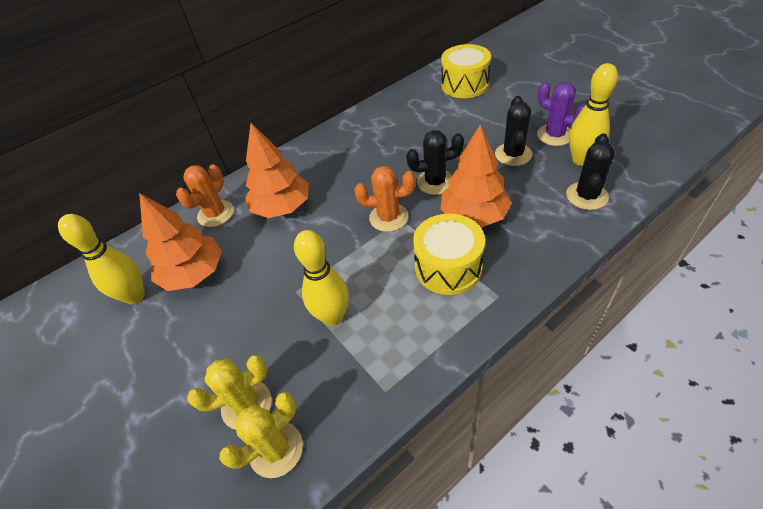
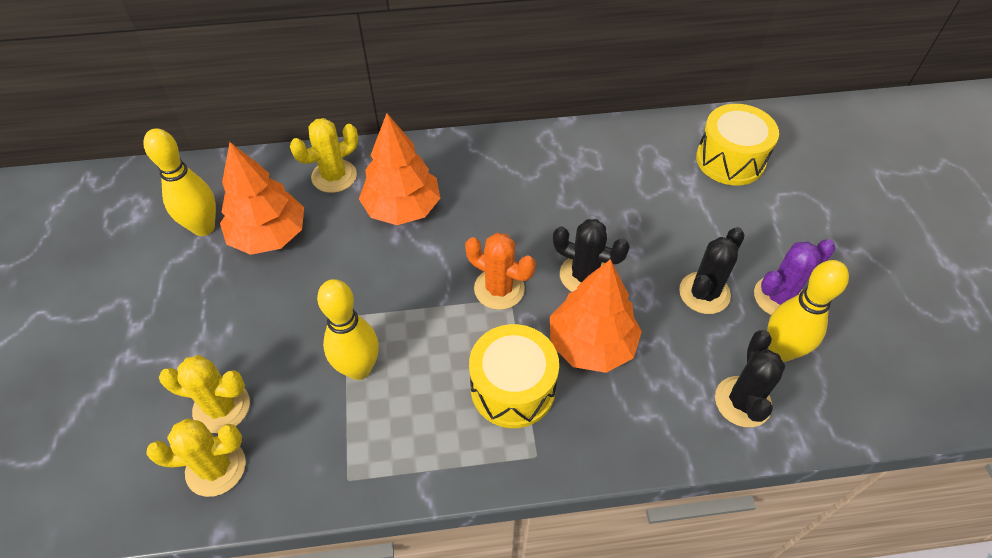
camera: 25 degrees right, 5 degrees up
orange cactus [176,165,234,227] -> yellow cactus [290,118,358,193]
purple cactus [537,82,585,146] -> purple cactus turned 75 degrees clockwise [754,239,835,315]
black cactus [566,133,615,210] -> black cactus turned 45 degrees counterclockwise [715,330,785,427]

